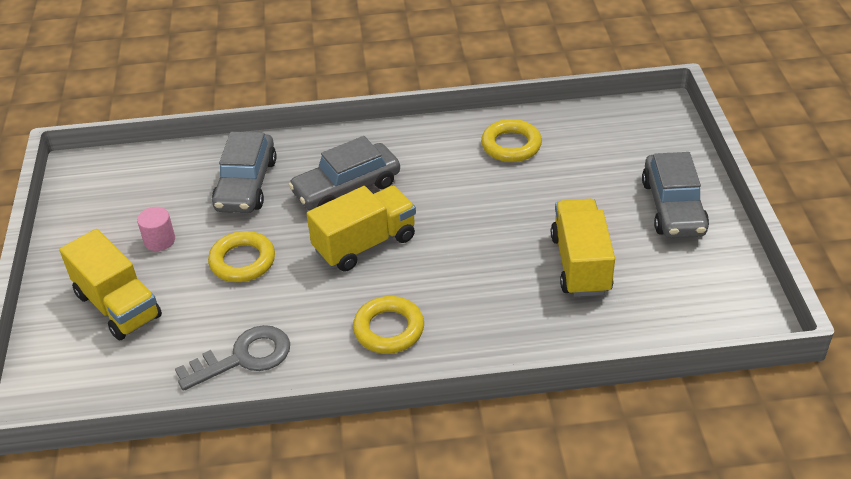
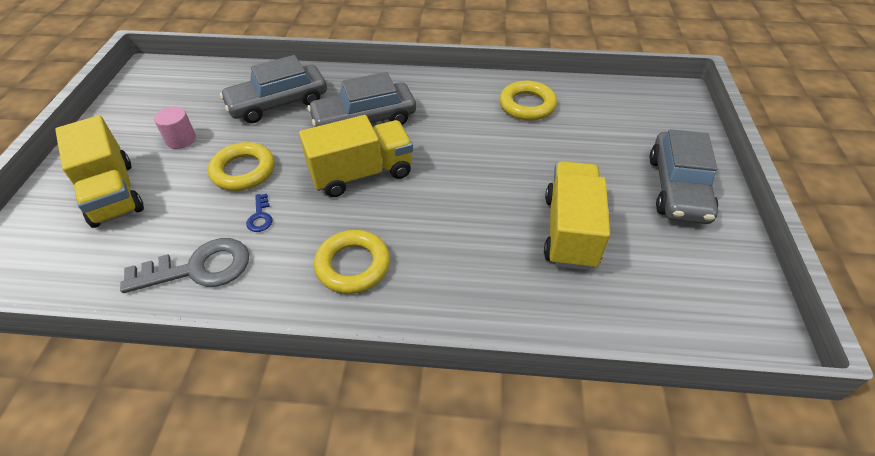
camera: 10 degrees right, 5 degrees up
grey car [212,132,277,213] -> grey car turned 45 degrees clockwise [220,55,327,123]
none -> blue key [246,194,272,232]

